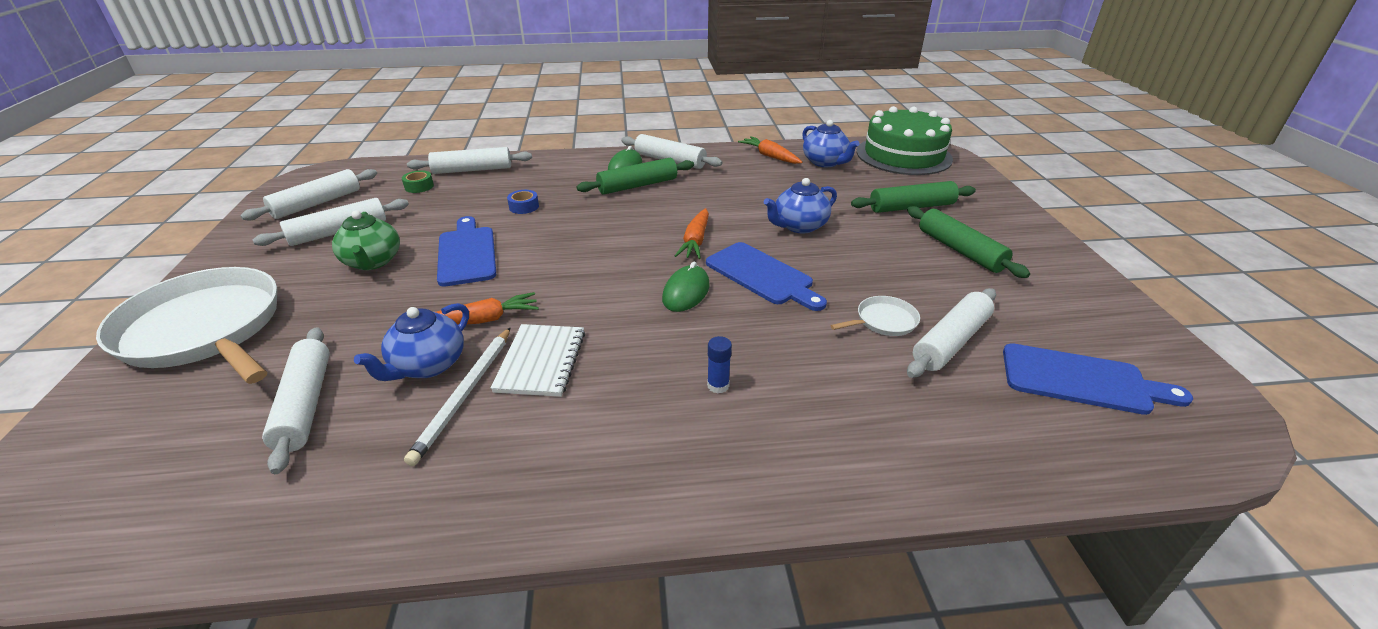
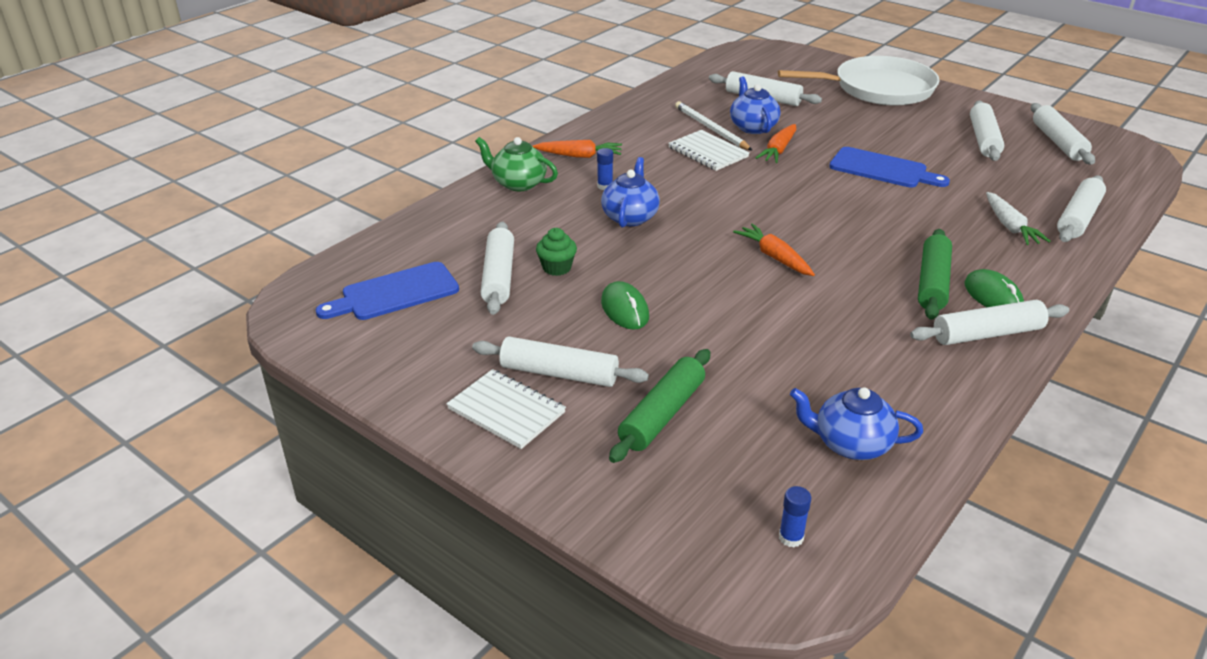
camera: 135 degrees right, 0 degrees up
green teapot [332,210,400,270] -> green teapot moved to [475,137,558,191]
green tape [402,170,434,193] -> none
blue tape [507,190,539,214] -> none
green mouse [662,262,710,312] -> green mouse moved to [601,281,649,330]
blue cutting board [706,242,827,311] -> none
orange carrot [738,136,802,164] -> orange carrot moved to [533,140,622,158]
blue teapot [764,178,837,233] -> blue teapot moved to [601,157,660,228]
white pan [830,296,920,336] -> green cupcake [536,228,577,276]
green cake [857,106,953,175] -> blue glue stick [779,486,811,547]
green rolling pin [907,206,1030,278] -> white rolling pin [472,337,649,387]
none -> white notebook [446,369,566,449]
none -> white carrot [986,192,1051,245]

